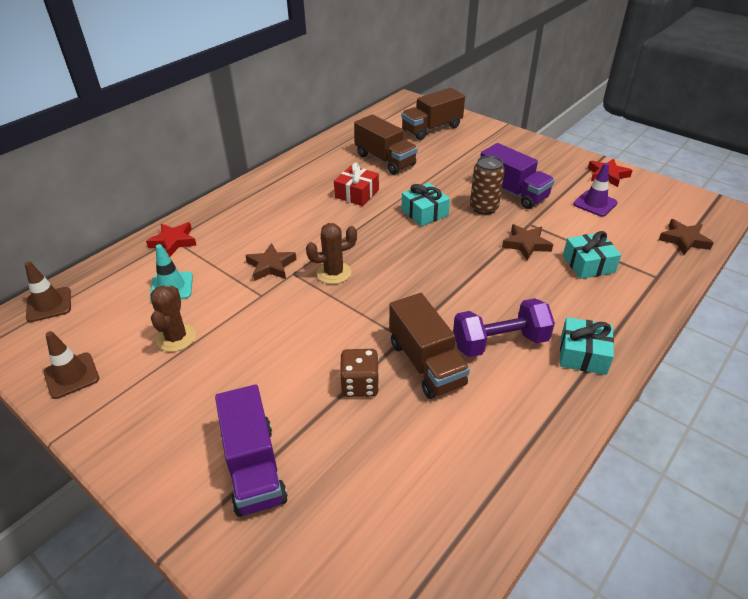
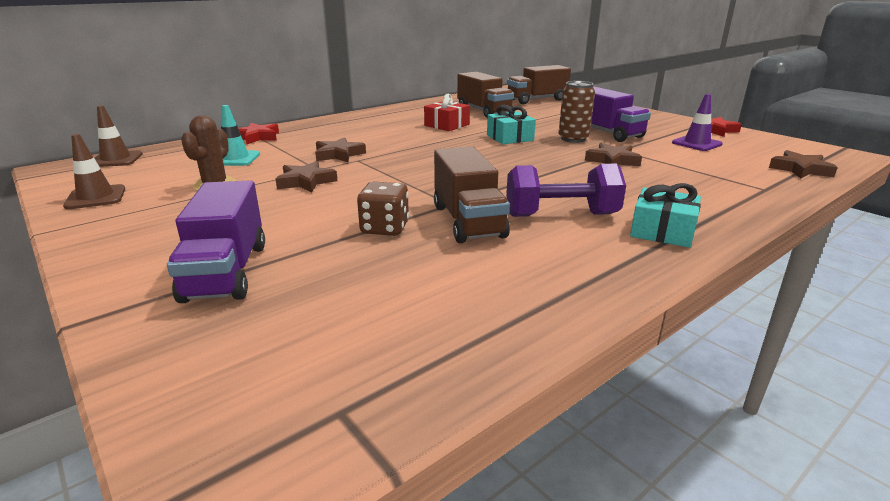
camera: 10 degrees right, 15 degrees down
brown cactus [306,223,357,284] -> none
turquoise gift [563,231,621,279] -> none
none -> brown star [275,161,338,192]

